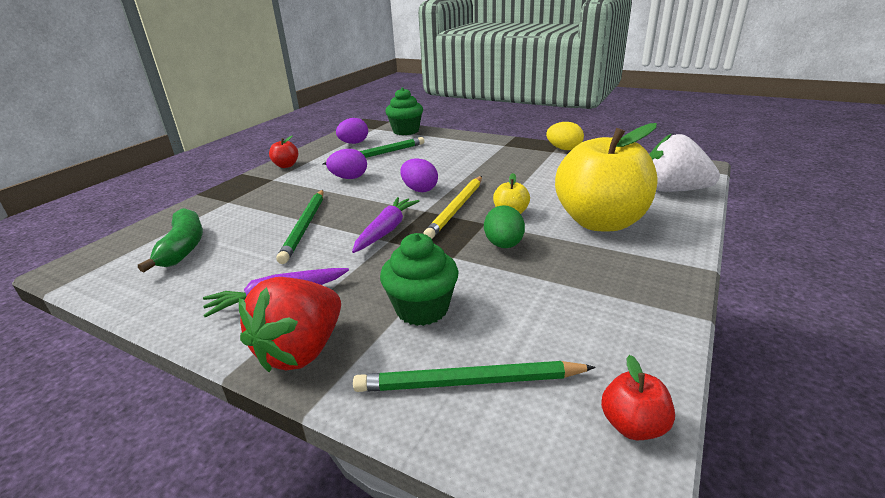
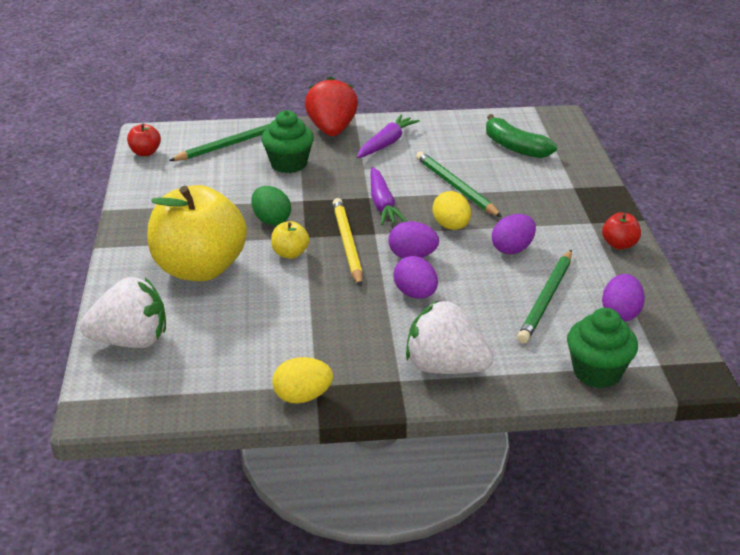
camera: 145 degrees right, 5 degrees up
none -> purple egg [393,256,438,299]
none -> white strawberry [406,300,493,374]
none -> yellow egg [432,191,471,230]

